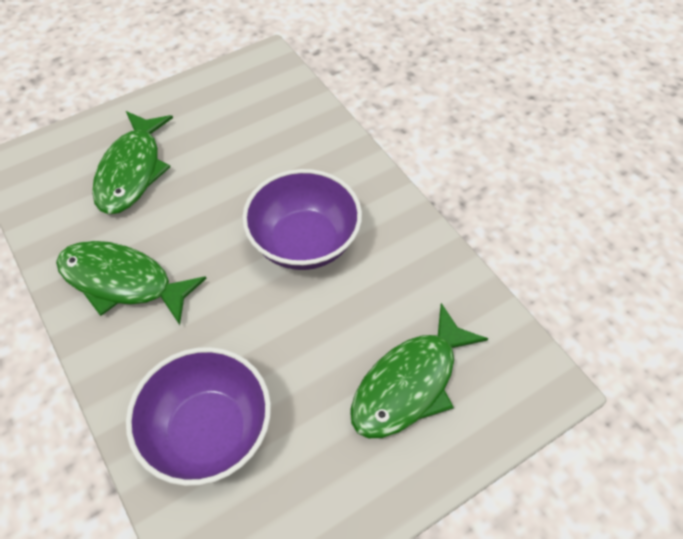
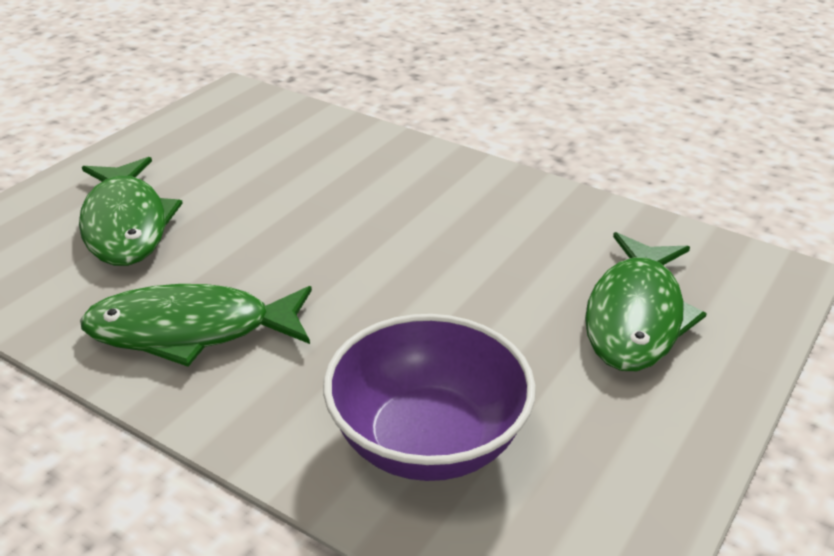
camera: 25 degrees left, 20 degrees down
purple bowl [242,169,362,270] -> none

